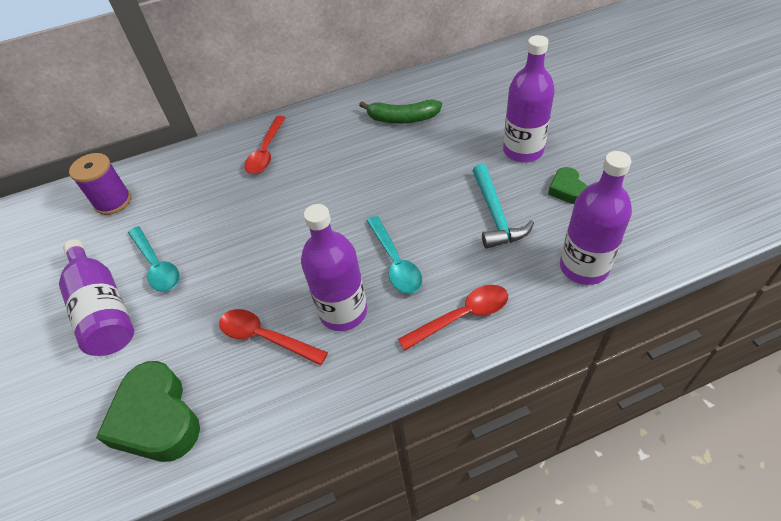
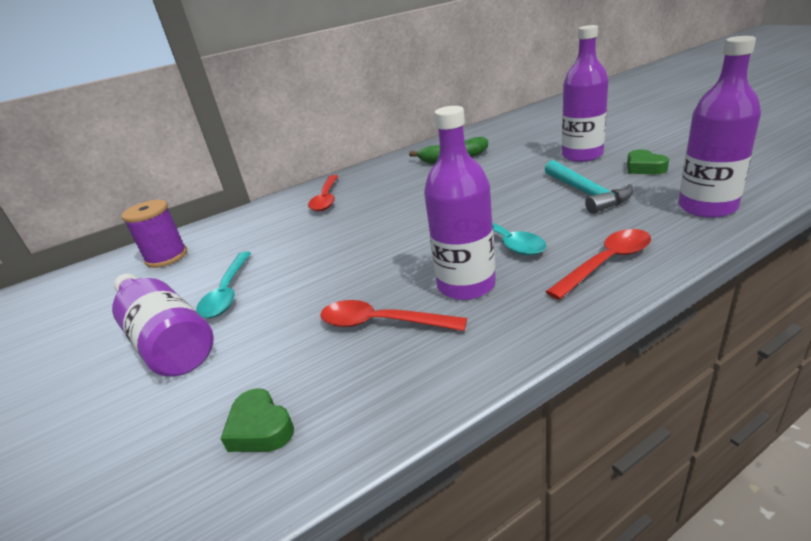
camera: 10 degrees left, 20 degrees down
green heart [96,361,200,462] -> green heart [221,388,294,452], size x0.52
turquoise spoon [128,226,180,292] -> turquoise spoon turned 45 degrees clockwise [196,251,251,318]

